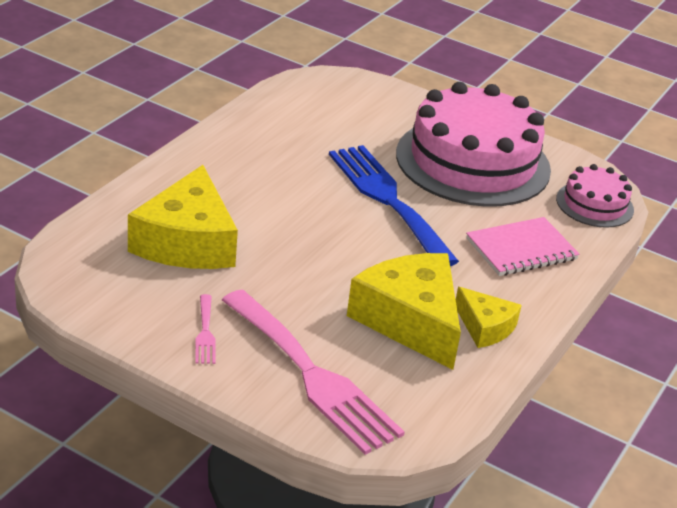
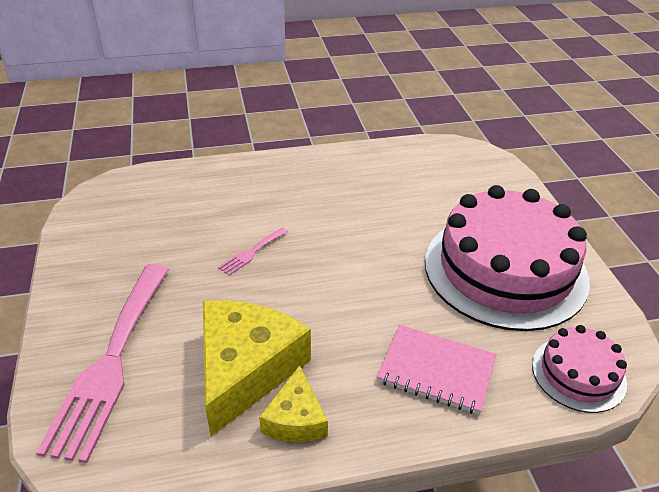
camera: 50 degrees right, 5 degrees up
yellow cheese [128,165,238,269] -> none
pink fork [195,294,216,364] -> pink fork moved to [218,227,288,275]
blue fork [329,145,459,266] -> none

